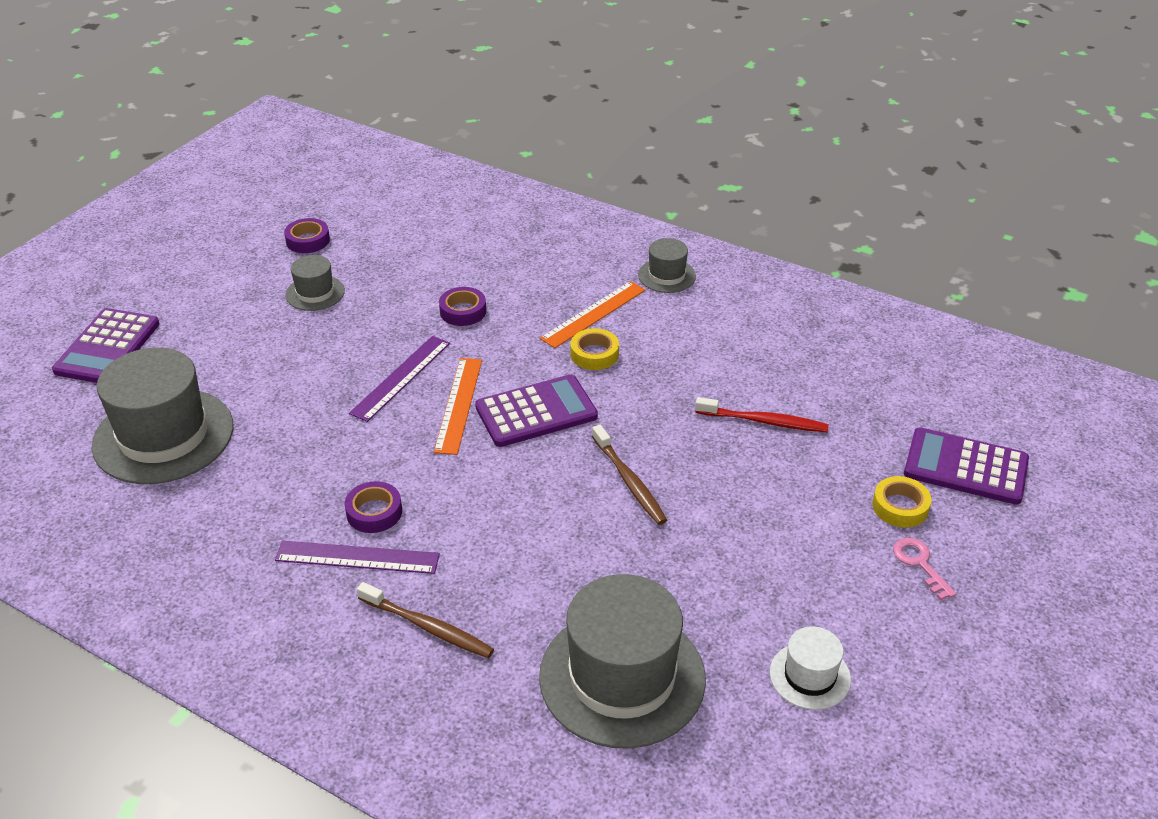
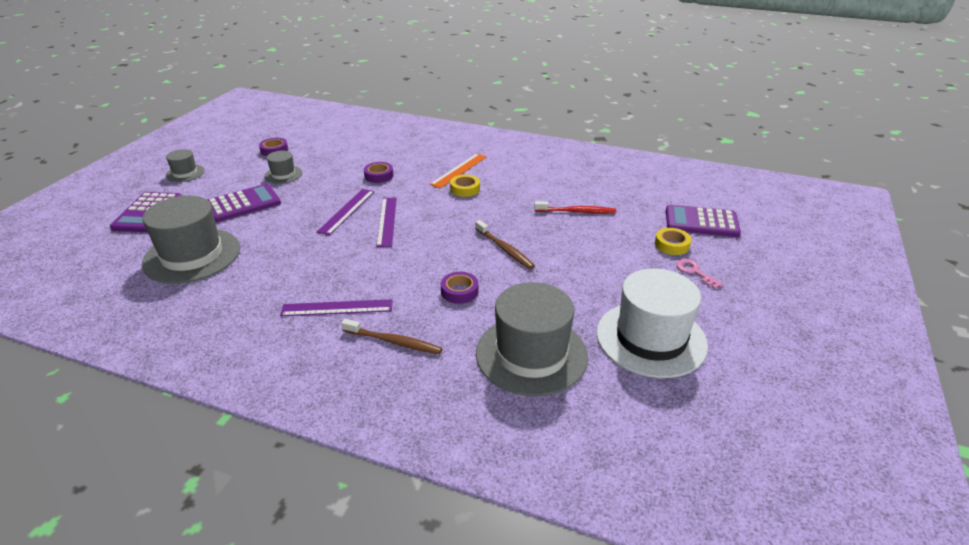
camera: 10 degrees left, 5 degrees down
purple tape [344,481,402,533] -> purple tape moved to [441,272,478,304]
orange ruler [434,358,482,455] -> purple ruler [376,197,397,247]
purple calculator [475,374,598,447] -> purple calculator moved to [207,184,281,222]
grey hat [638,238,696,293] -> grey hat moved to [165,149,205,182]
white hat [770,626,851,710] -> white hat [597,269,708,378], size x2.06

